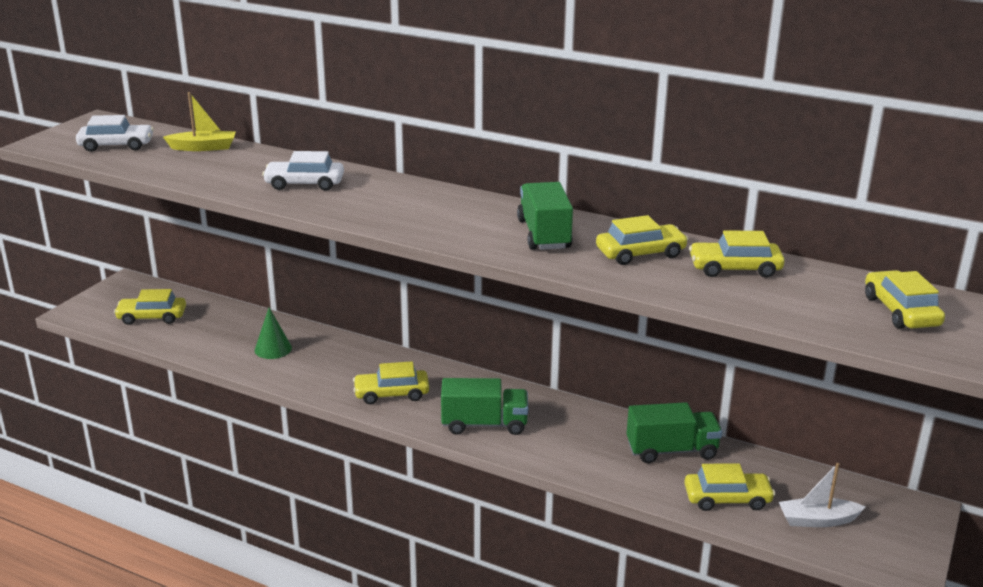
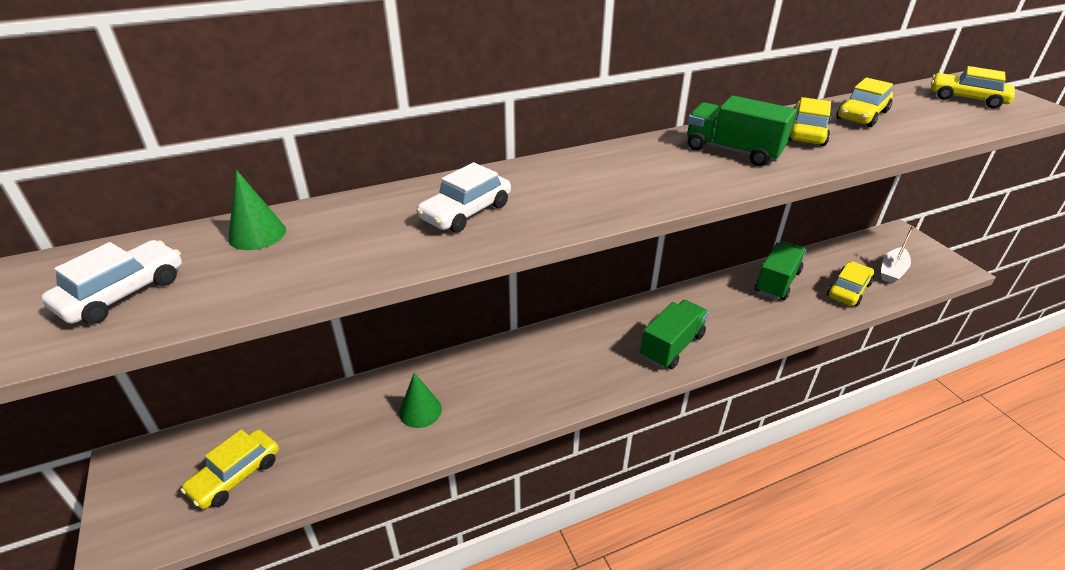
camera: 50 degrees left, 10 degrees up
yellow boat [163,92,236,151] -> green cone [228,170,286,250]
yellow car [353,361,429,404] -> none

